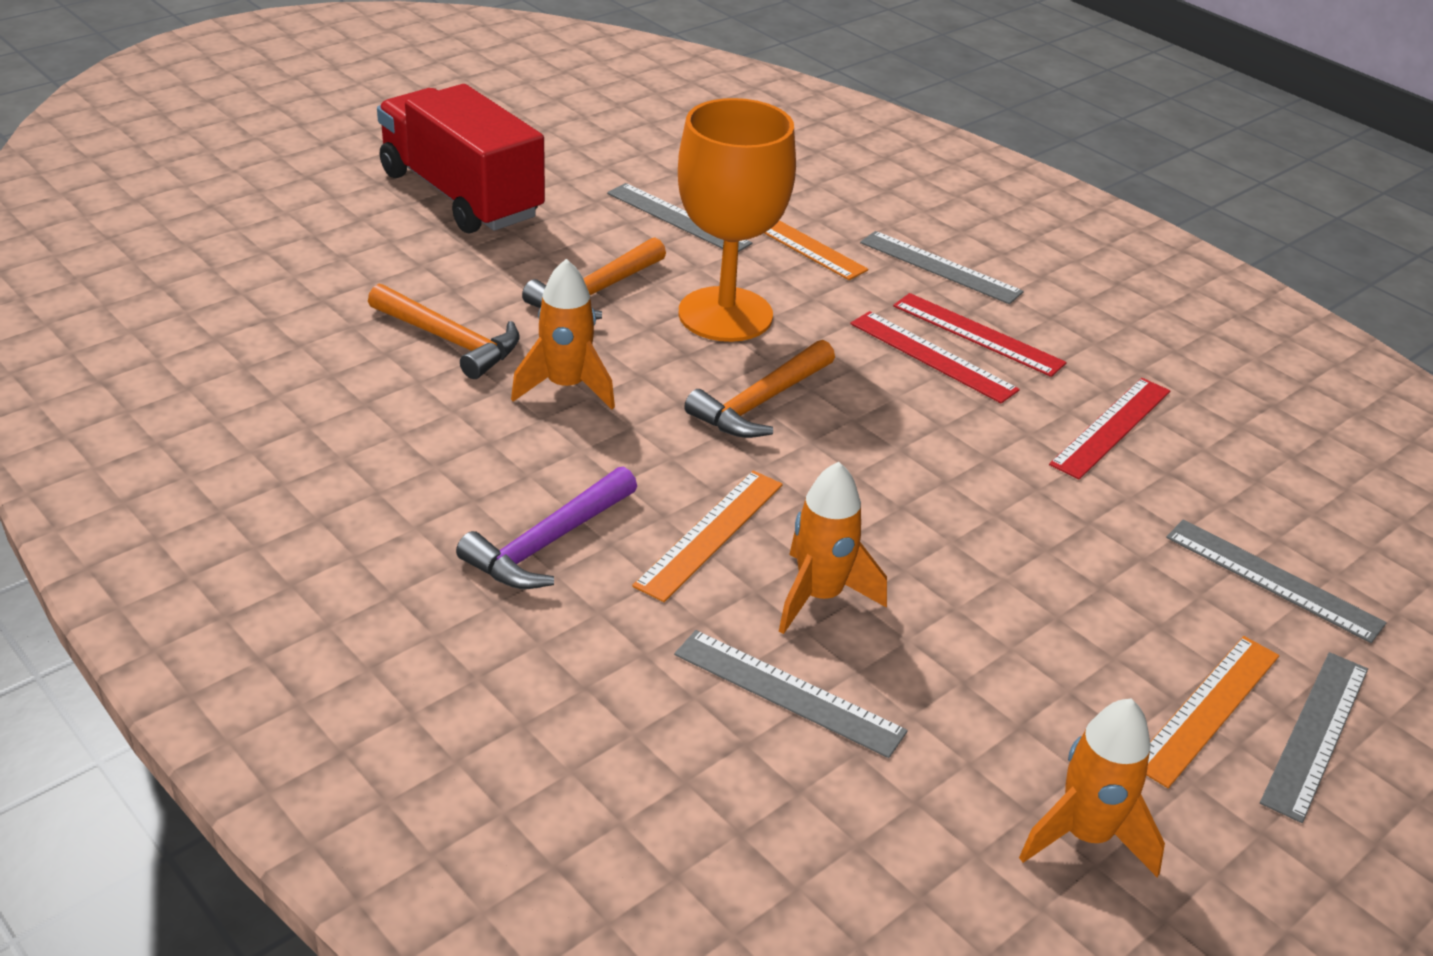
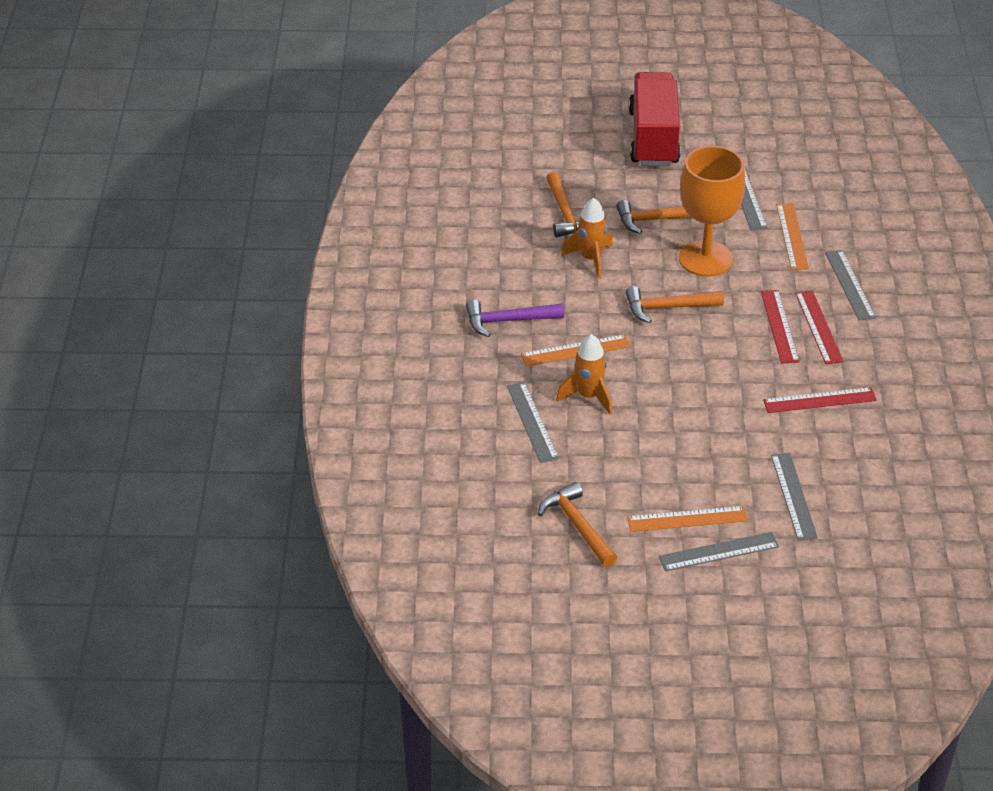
camera: 45 degrees right, 5 degrees up
orange rocket [1019,698,1165,877] -> orange hammer [538,482,617,567]

